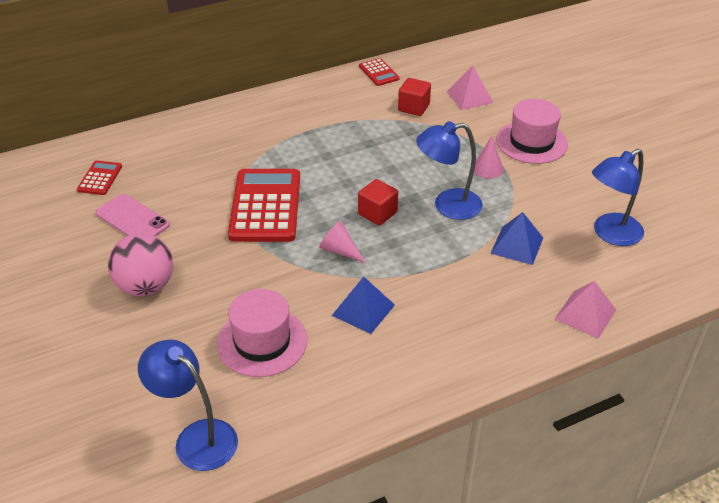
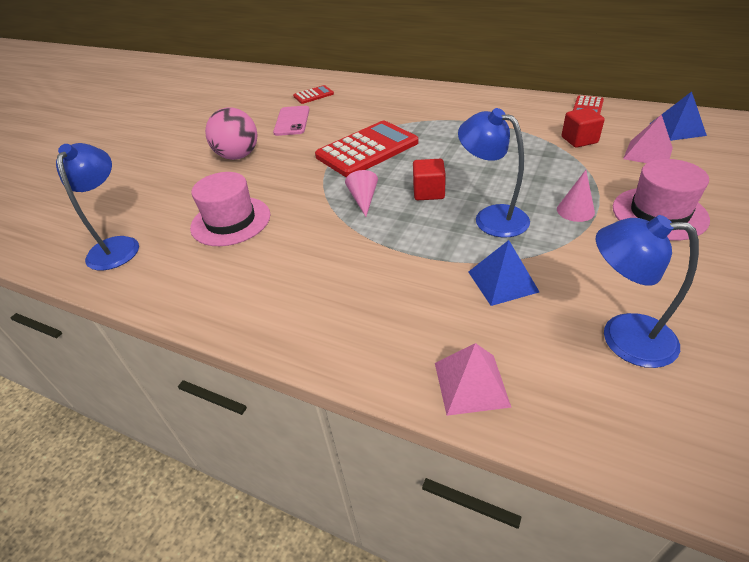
camera: 55 degrees right, 0 degrees up
blue pyramid [332,277,395,334] -> blue pyramid moved to [650,91,707,141]

